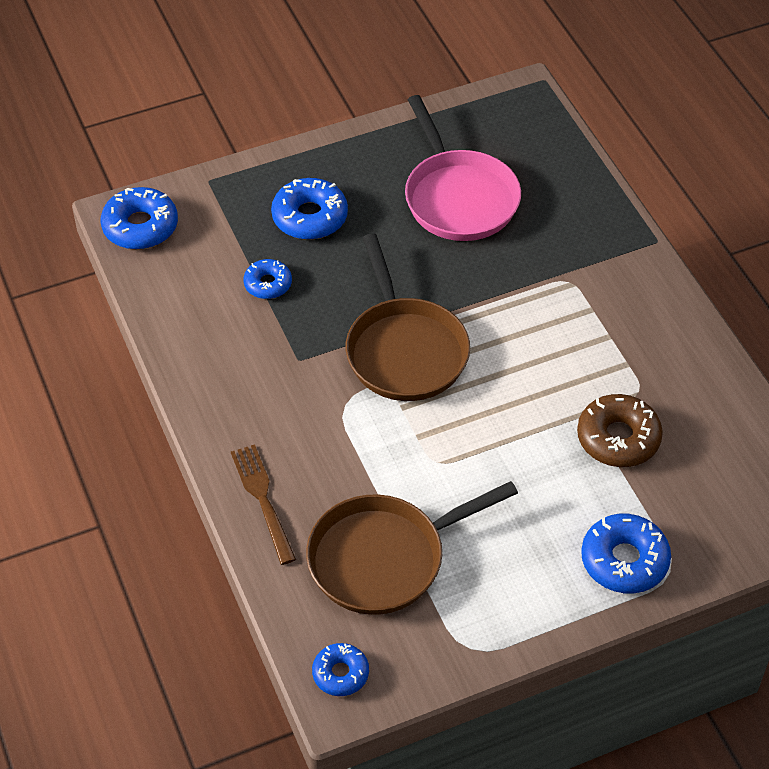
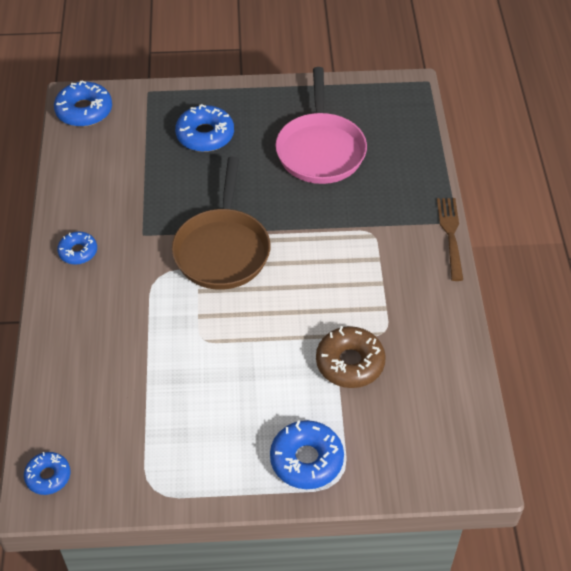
camera: 20 degrees right, 0 degrees up
brown fork [231,444,296,565] -> brown fork moved to [437,198,463,281]
blue donut [243,259,292,299] -> blue donut moved to [57,232,97,265]
brown pan [306,481,518,615] -> none

